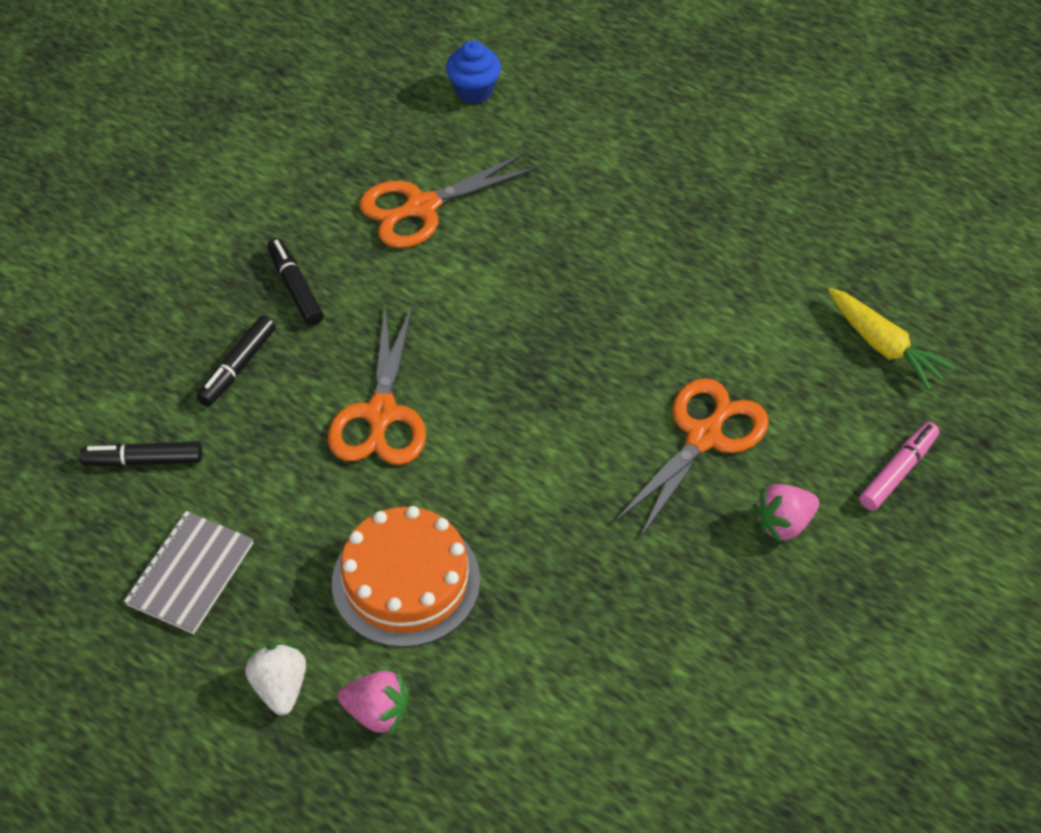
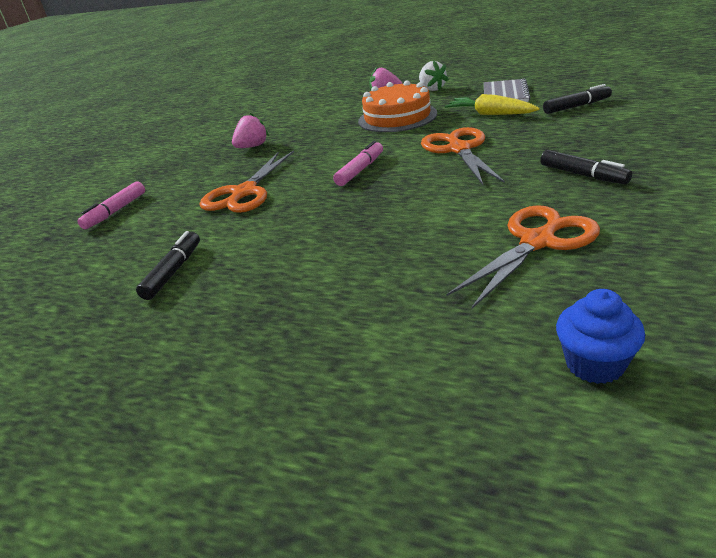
camera: 170 degrees right, 20 degrees down
black marker [197,315,276,406] -> black marker moved to [136,231,200,300]
pink strawberry [753,484,819,543] -> pink strawberry moved to [232,113,269,148]
yellow carrot [828,288,956,390] -> yellow carrot moved to [445,94,540,115]
none -> pink marker [333,141,383,186]

